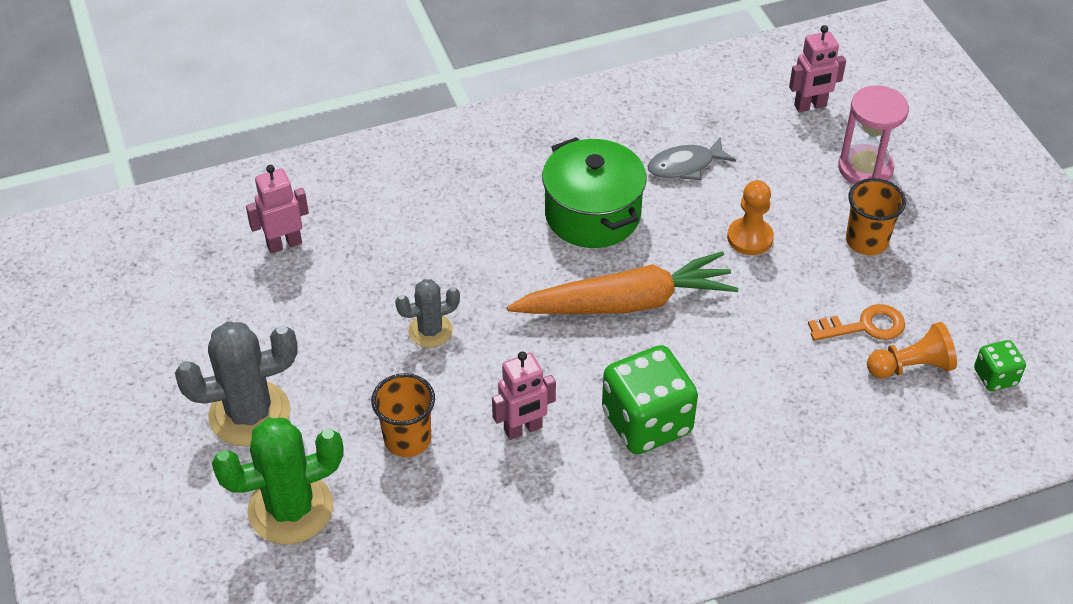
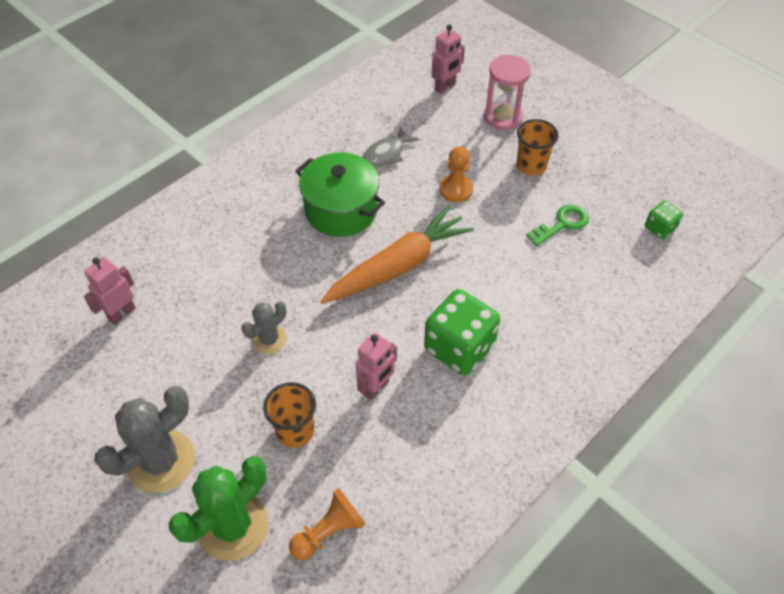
camera: 25 degrees left, 5 degrees up
orange key [808,304,905,341] -> green key [526,205,589,246]
orange pawn [867,322,957,378] -> orange pawn moved to [289,488,366,560]

